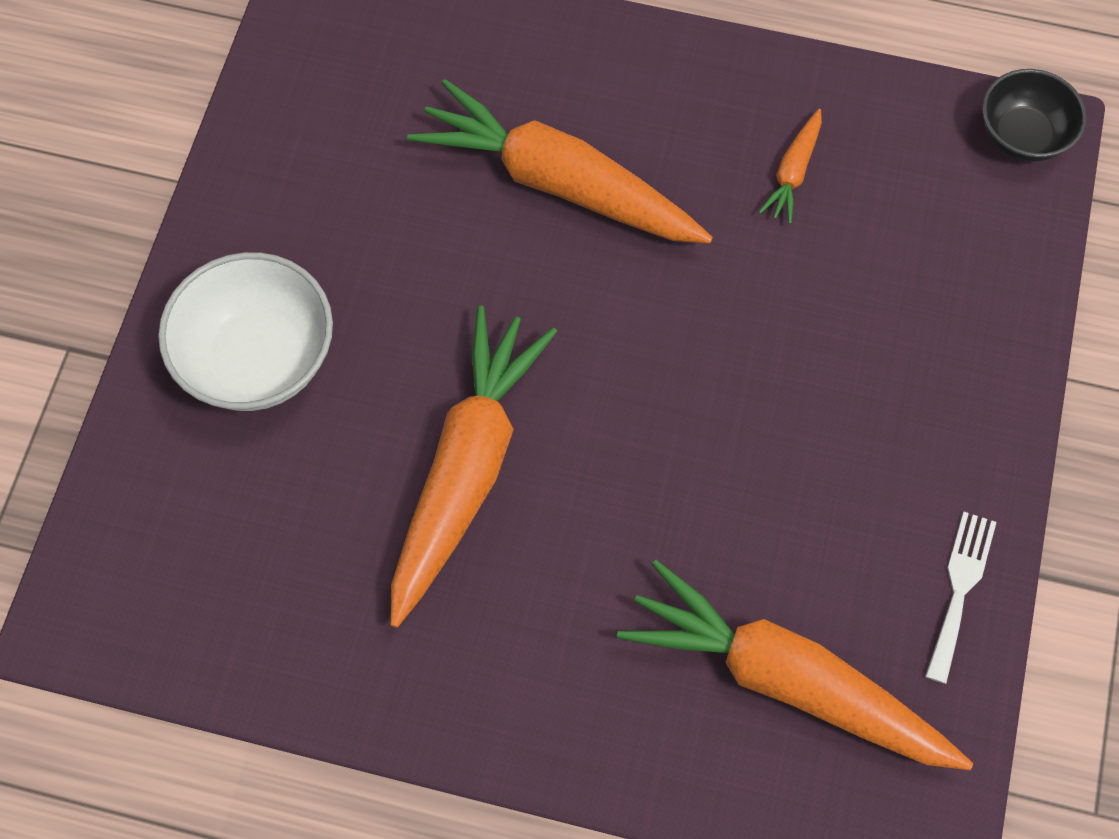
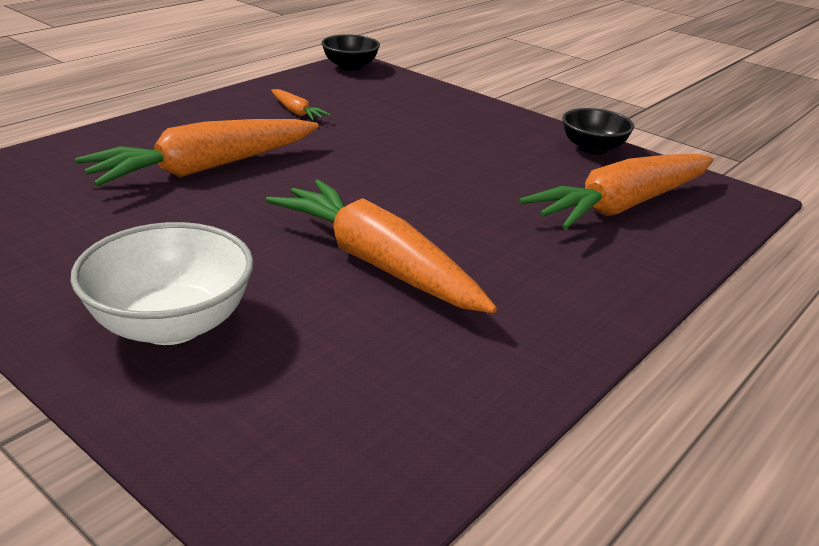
camera: 65 degrees left, 35 degrees down
white fork [925,512,996,684] -> black bowl [562,108,634,155]

